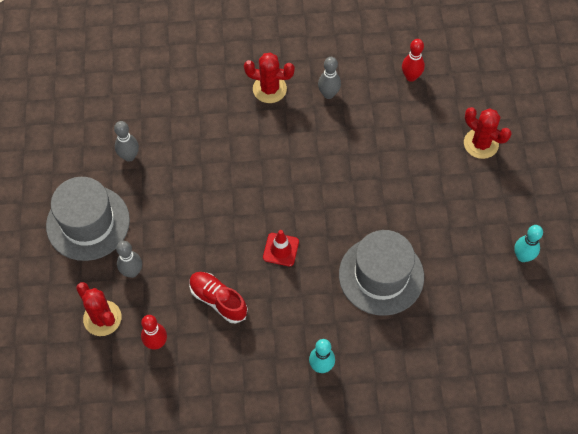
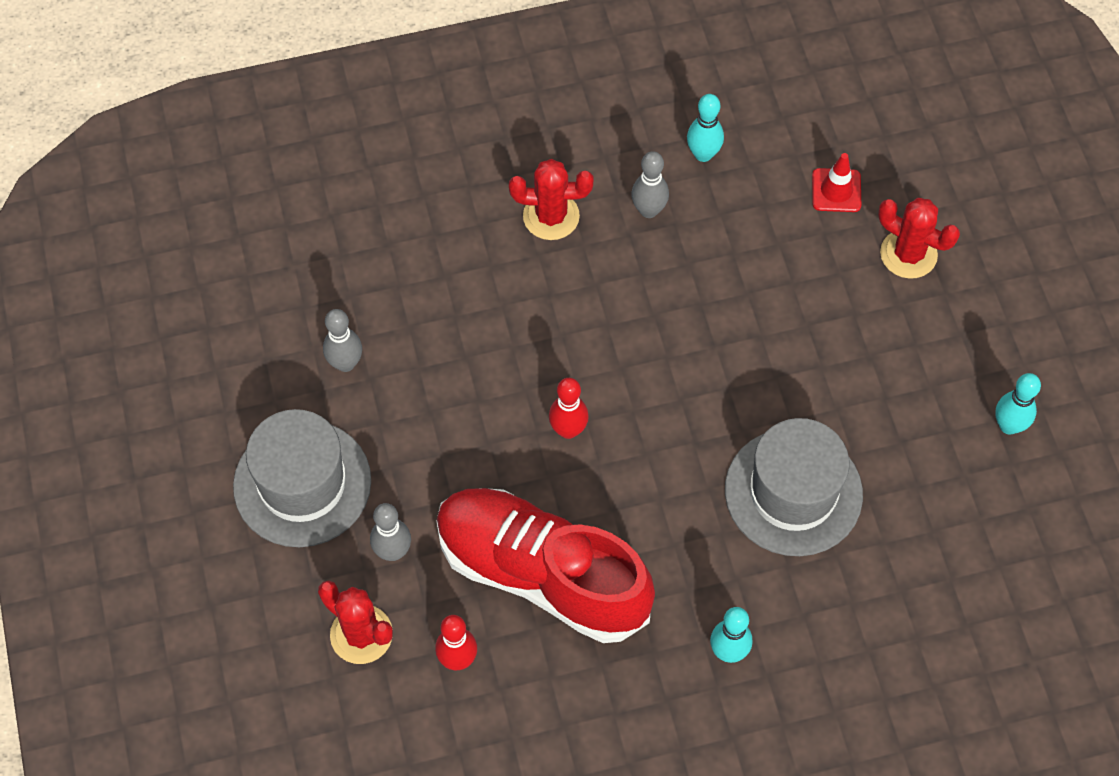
camera: 10 degrees left, 0 degrees up
red shoe [189,272,248,323] -> red shoe [436,488,655,643], size x2.06
red traffic cone [263,230,299,266] -> red traffic cone moved to [812,153,861,212]
red bowling pin [402,39,425,82] -> red bowling pin moved to [549,378,589,439]
none -> turquoise bowling pin [687,94,724,162]

